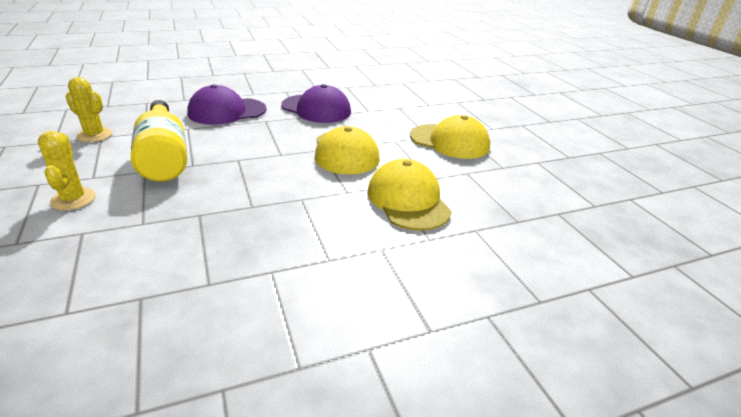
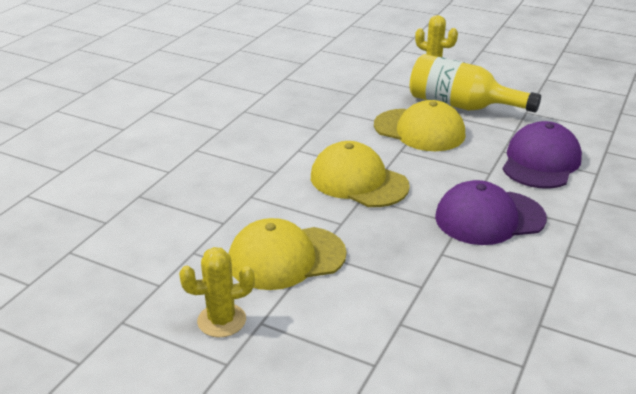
camera: 140 degrees right, 0 degrees up
yellow cactus [66,77,112,142] -> yellow cactus moved to [179,247,255,337]
yellow cap [367,159,452,231] -> yellow cap moved to [374,100,466,151]

